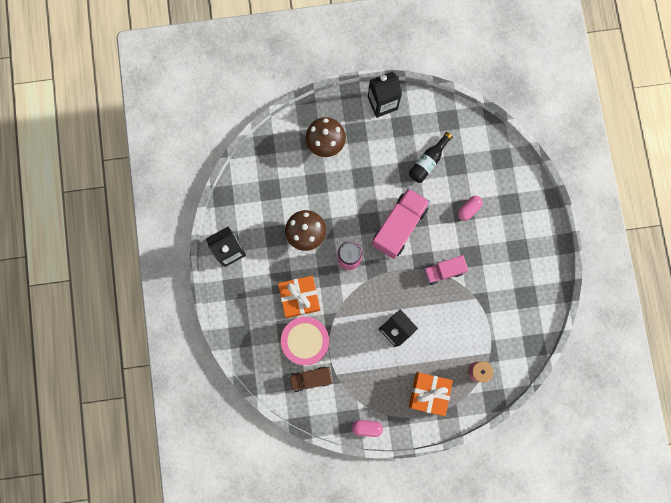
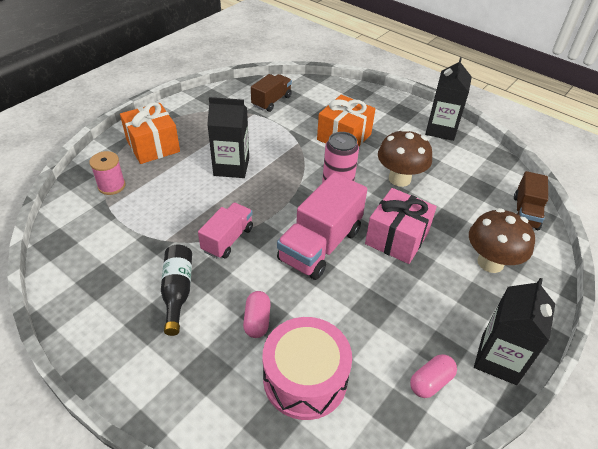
camera: 135 degrees right, 35 degrees down
pink drum [281,317,329,365] -> pink drum moved to [262,317,352,420]
pink capsule [352,420,383,437] -> pink capsule moved to [410,354,457,398]
pink truck [372,188,430,259] -> pink truck turned 45 degrees clockwise [277,172,367,280]
black bottle [409,132,453,183] -> black bottle moved to [161,244,192,336]
none -> pink gift [365,188,437,264]
none -> brown truck [514,171,548,230]

